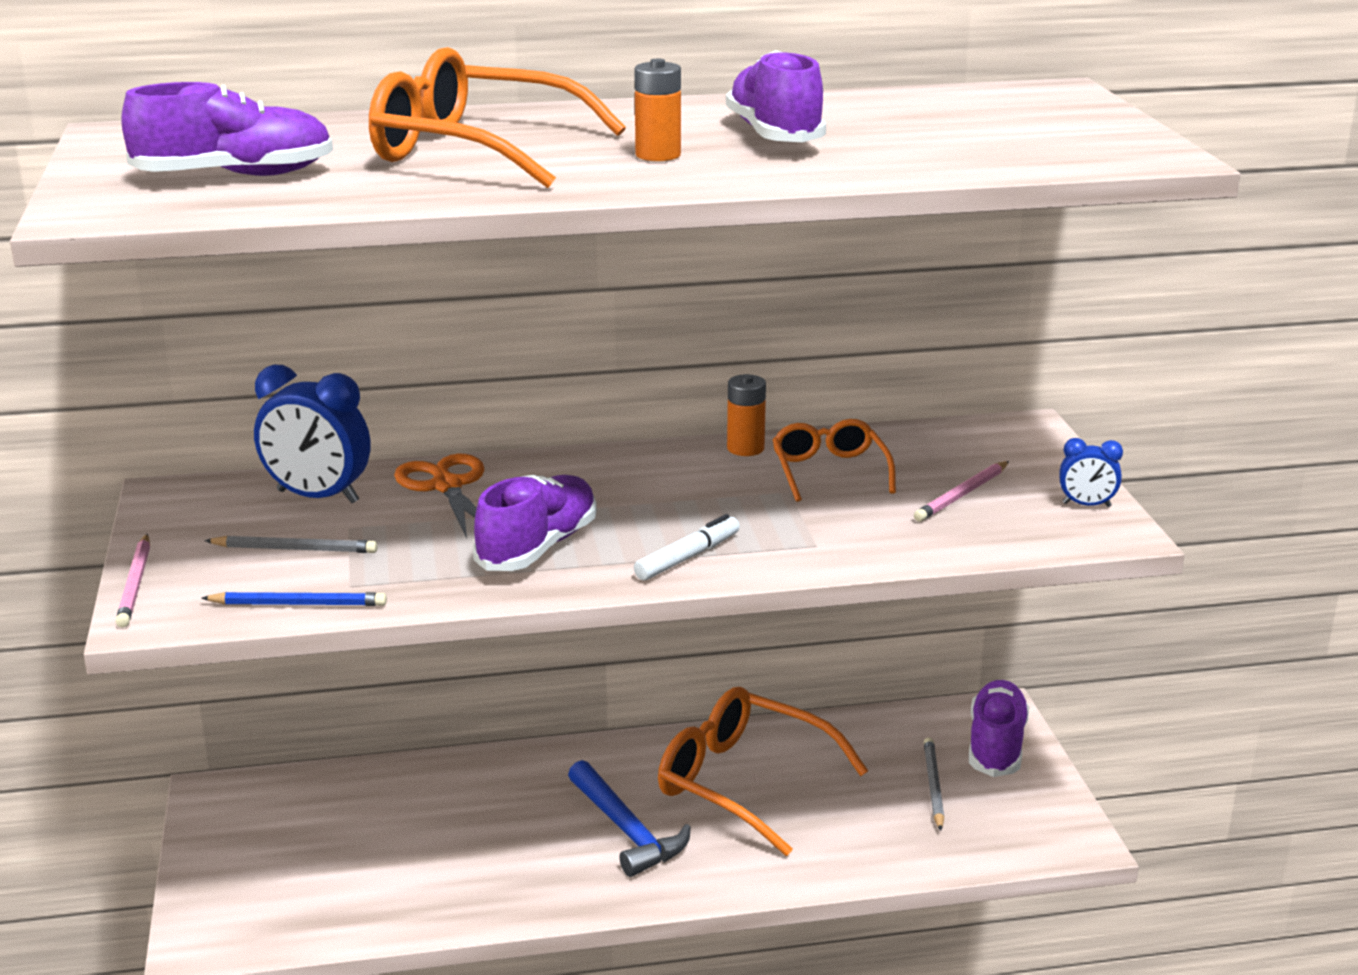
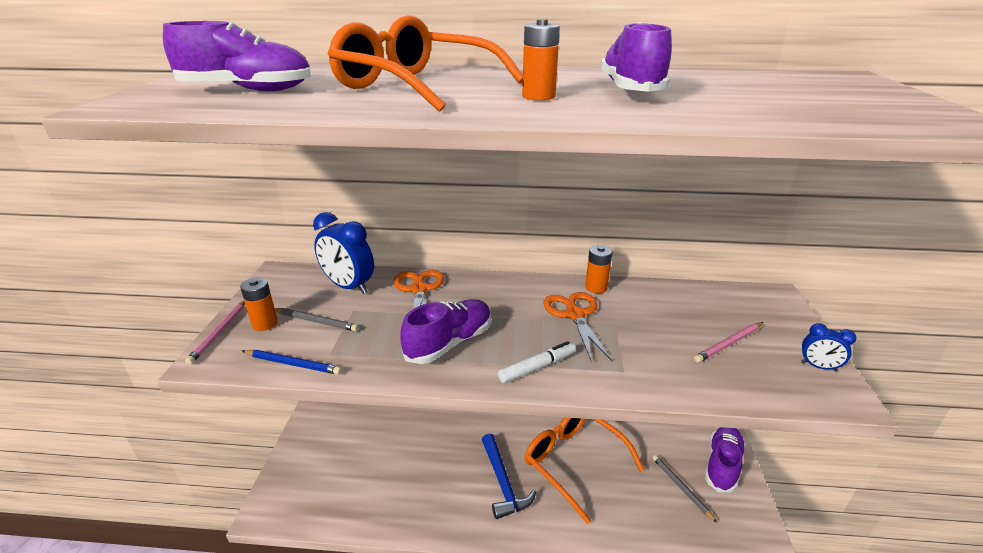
camera: 15 degrees right, 5 degrees up
orange glasses [773,419,896,502] -> none
grey pencil [924,738,944,831] -> grey pencil turned 45 degrees counterclockwise [653,455,717,523]
none -> orange battery [240,277,278,331]
none -> orange scissors [543,292,612,362]

